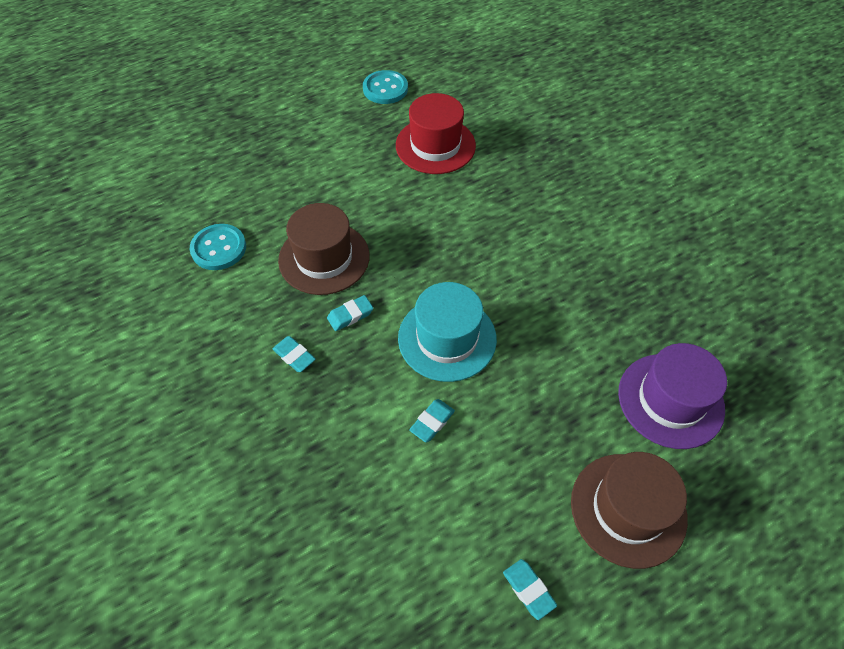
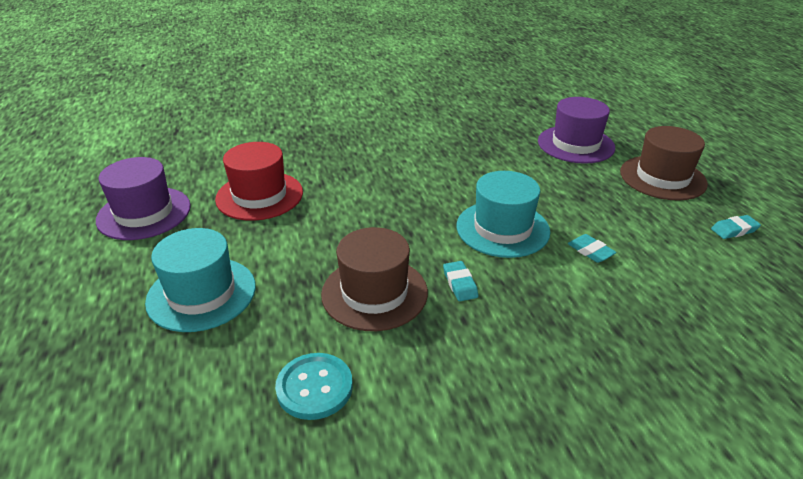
camera: 75 degrees left, 20 degrees down
turquoise eraser [272,336,316,372] -> none
turquoise button [363,70,408,104] -> purple hat [96,157,191,240]
none -> turquoise hat [145,228,256,332]

